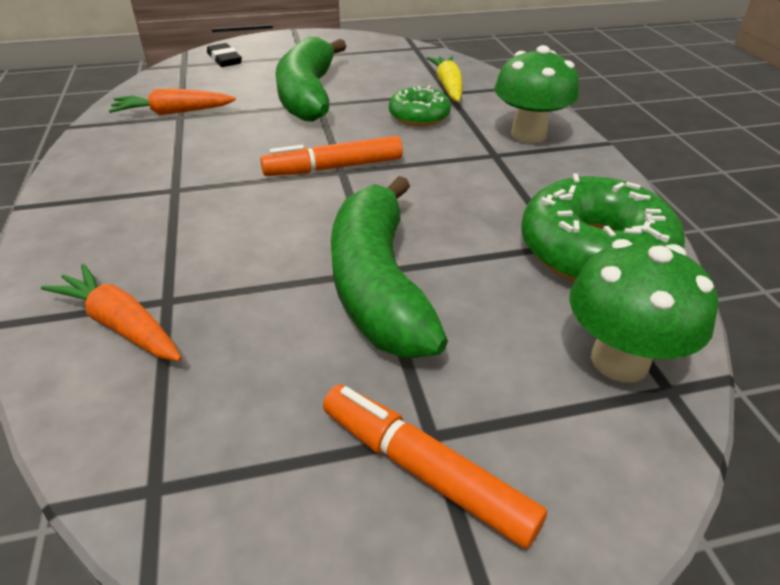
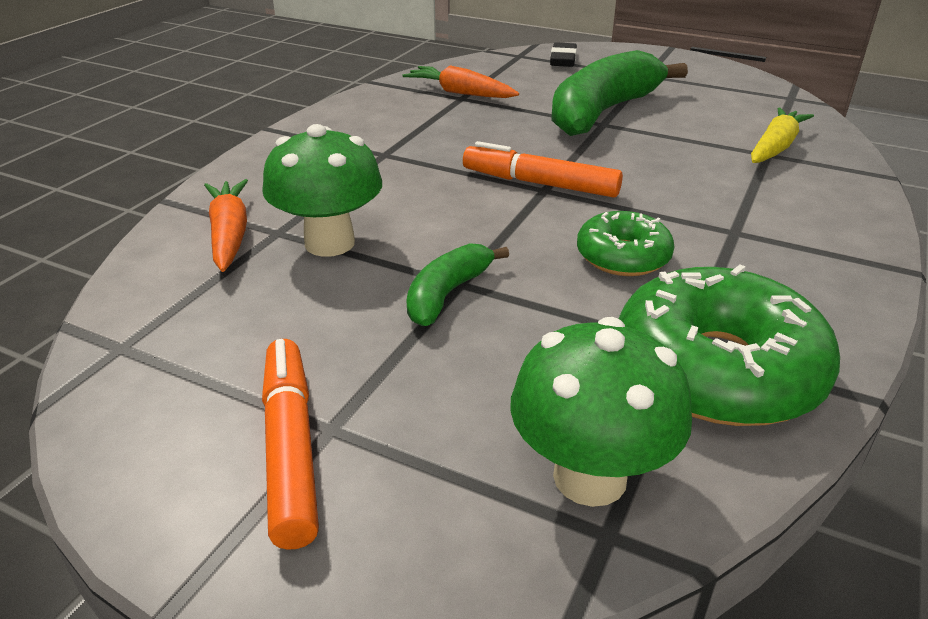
camera: 40 degrees right, 5 degrees down
green banana [331,176,448,358] -> green banana [406,243,509,326], size x0.50
green donut [389,86,451,126] -> green donut moved to [577,211,675,276]
green mushroom [495,45,579,143] -> green mushroom moved to [262,124,382,257]

